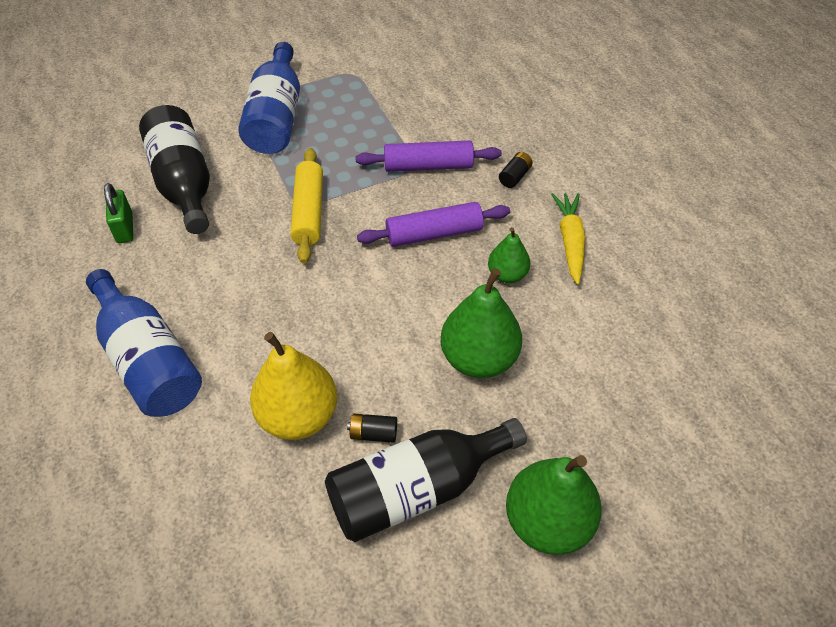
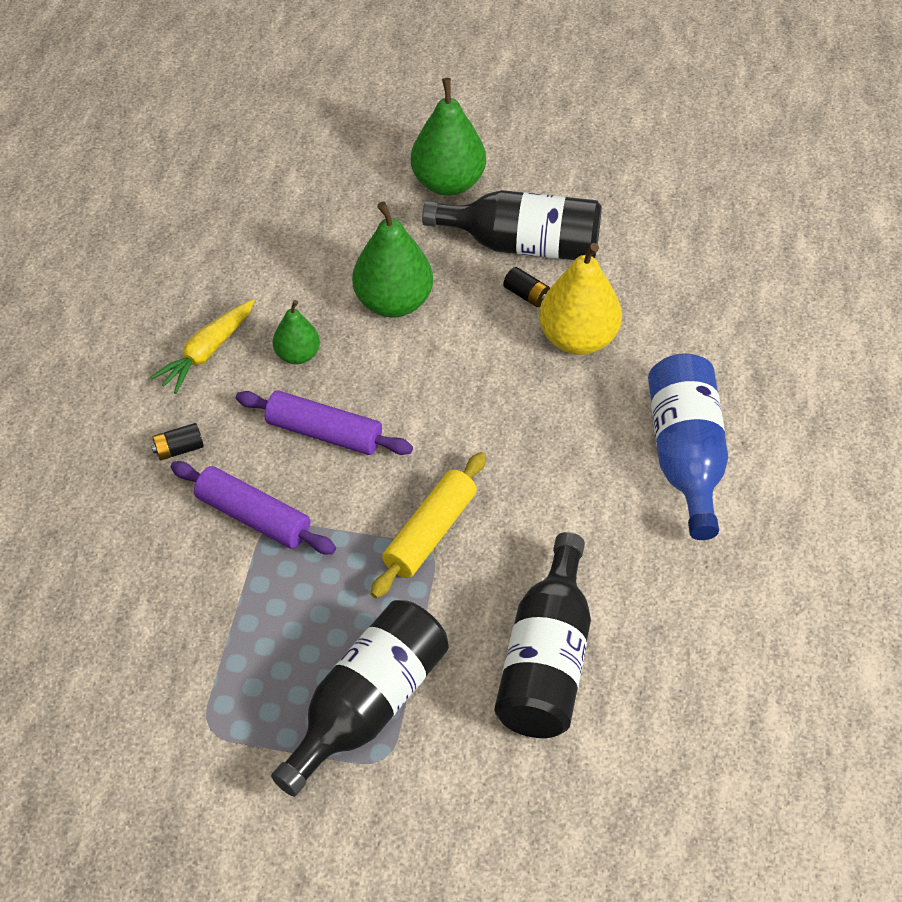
camera: 145 degrees left, 0 degrees up
green padlock [104,183,134,243] -> none
blue bottle [238,42,300,154] -> black bottle [271,600,449,796]

